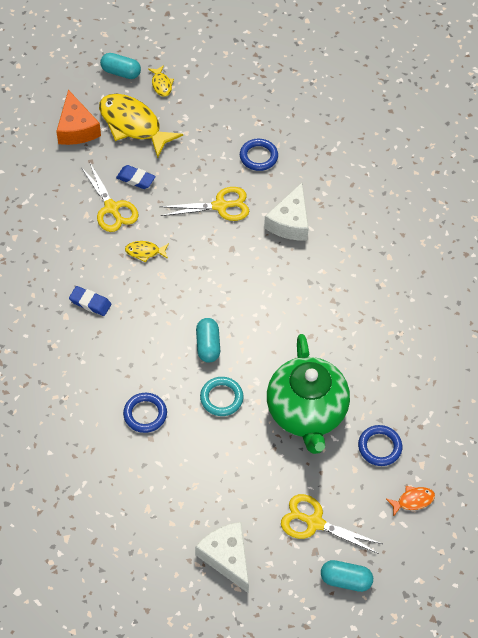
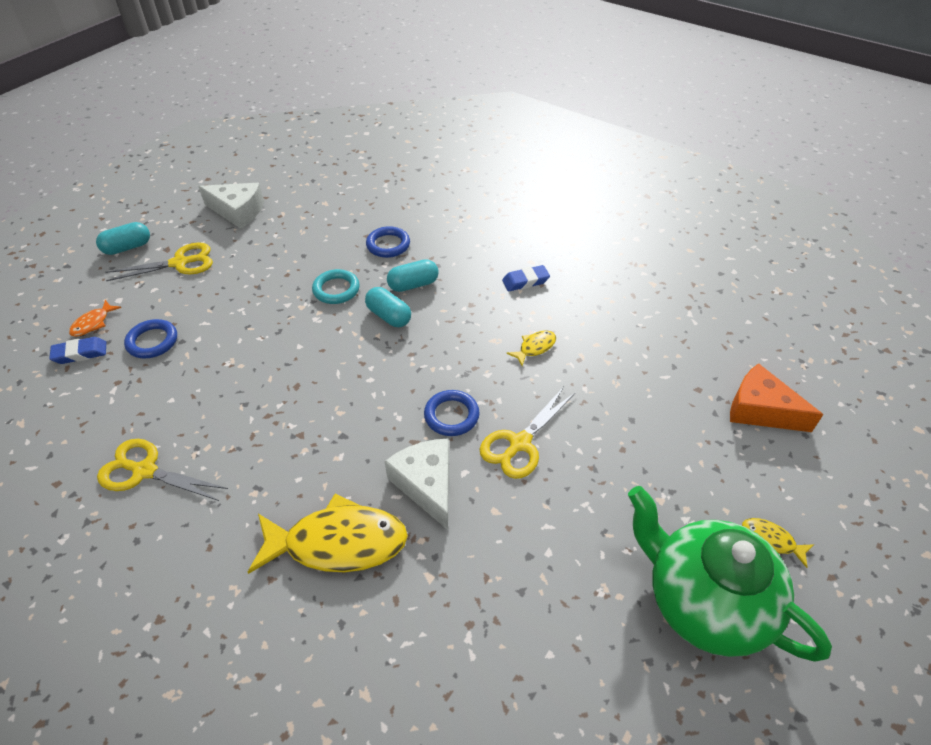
camera: 140 degrees right, 10 degrees down
yellow scissors [81,163,139,232] -> yellow scissors moved to [97,439,228,501]
yellow fish [99,94,183,158] -> yellow fish moved to [248,494,408,574]
turquoise capsule [100,53,141,79] -> turquoise capsule moved to [387,259,439,292]
blue eraser [116,165,156,189] -> blue eraser moved to [49,337,106,364]
blue ring [240,139,278,171] -> blue ring moved to [424,390,480,436]
green teapot [267,334,350,454] -> green teapot moved to [628,486,832,662]

